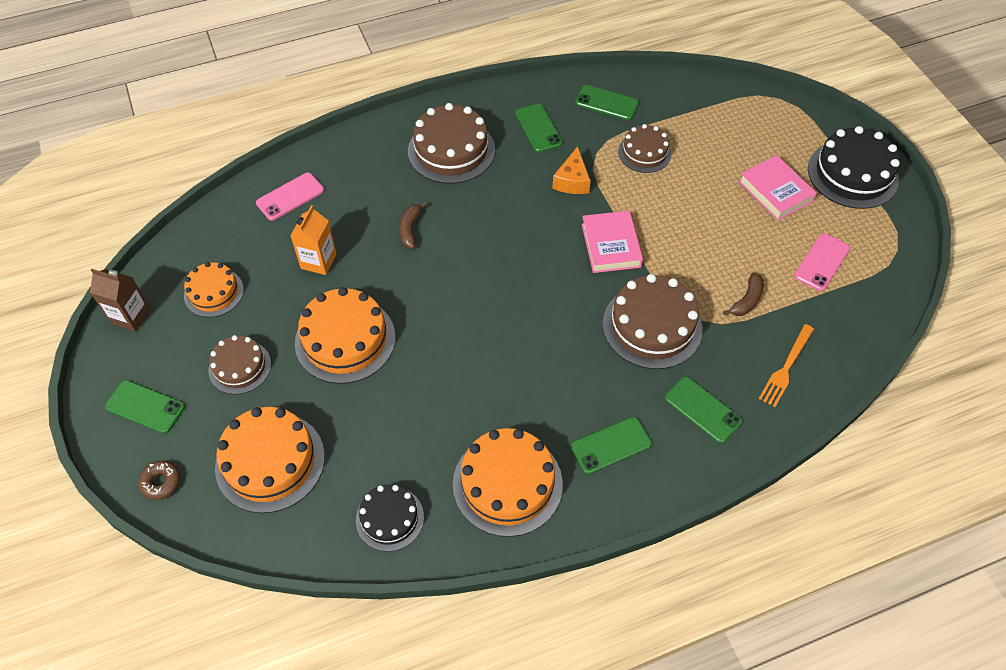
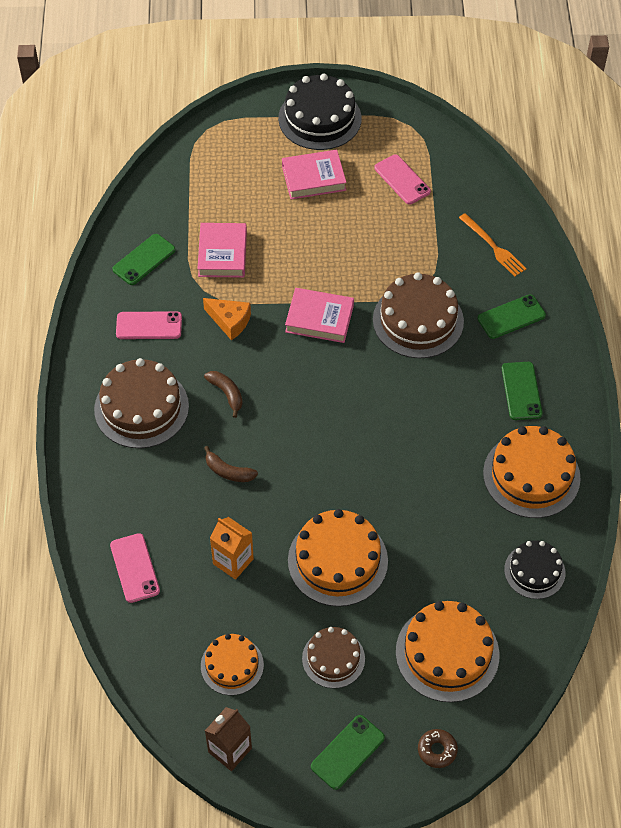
camera: 70 degrees left, 0 degrees up
green phone [515,104,563,153] -> pink phone [116,311,182,339]
brown cake [618,124,671,173] -> pink book [197,223,247,278]
brown banana [723,272,764,316] -> brown banana moved to [204,371,243,418]

